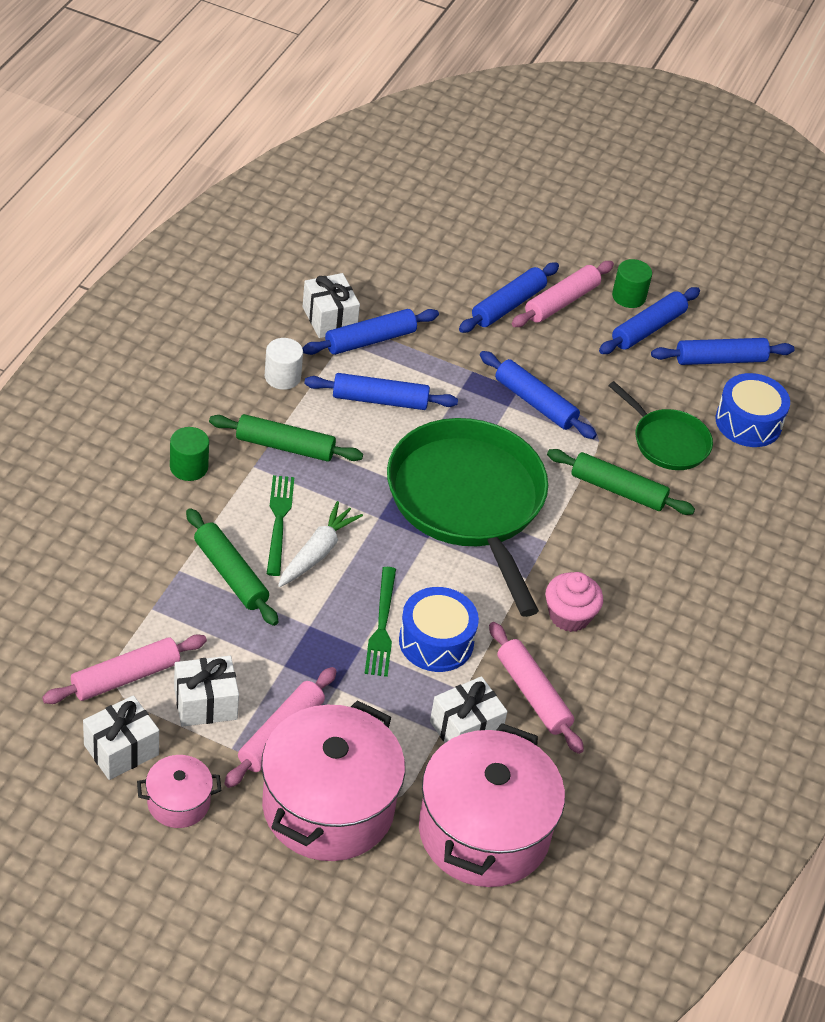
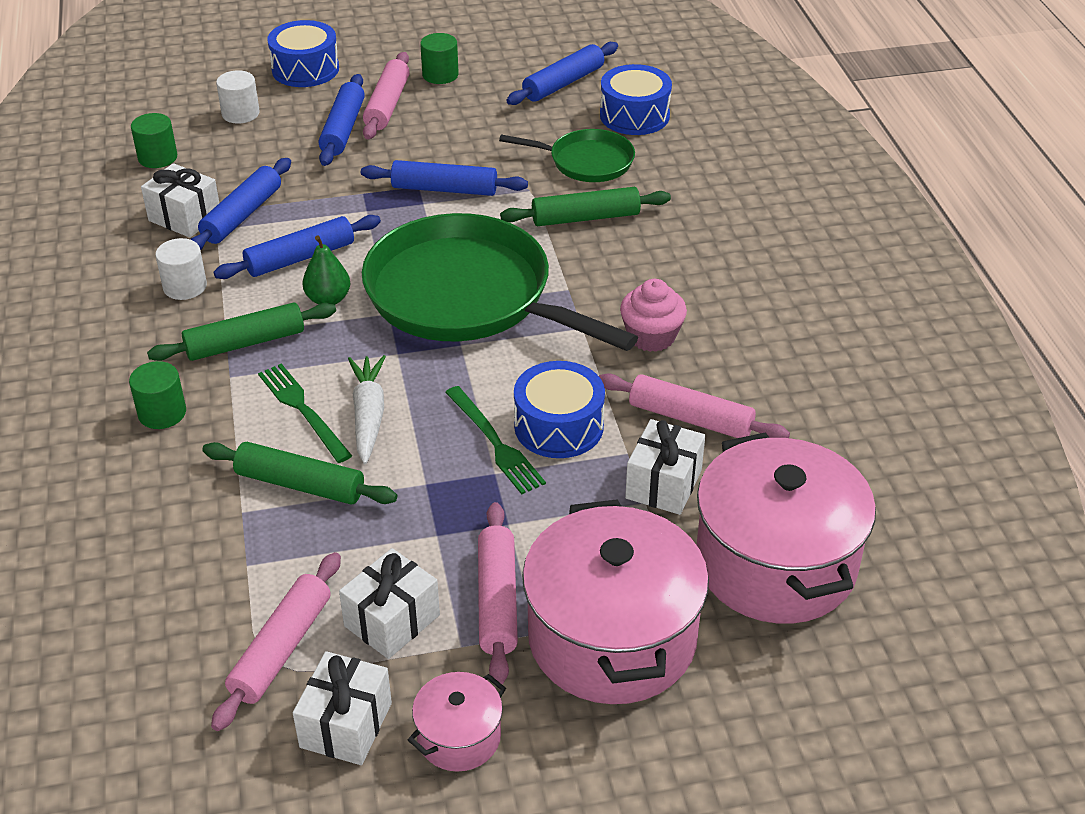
camera: 30 degrees left, 5 degrees down
blue rolling pin [599,287,700,354] -> none
none -> green cylinder [131,113,177,168]
none -> white cylinder [216,70,260,124]
none -> blue drum [267,20,339,87]
none -> green pear [302,236,350,305]

